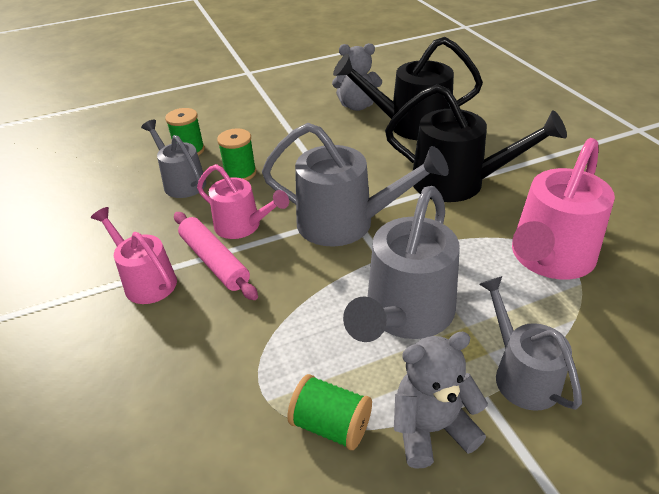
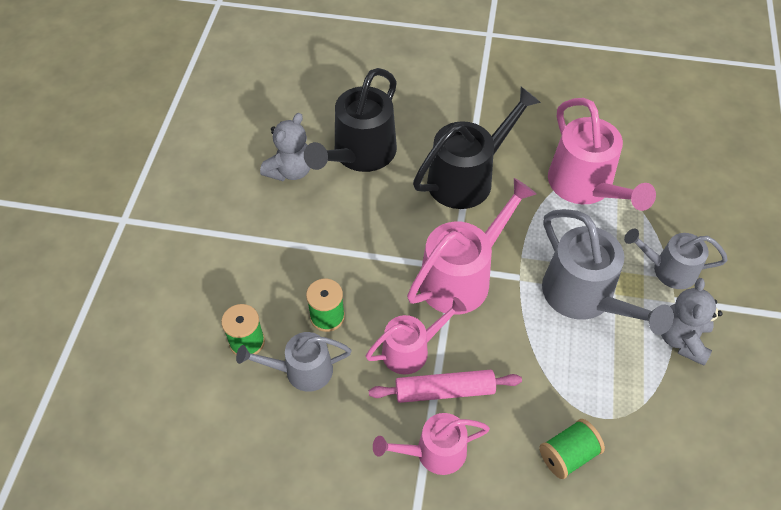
camera: 60 degrees left, 15 degrees up
grey watering can [262,123,449,247] -> pink watering can [407,178,536,315]
green spool [287,374,372,450] -> green spool moved to [540,419,605,479]

